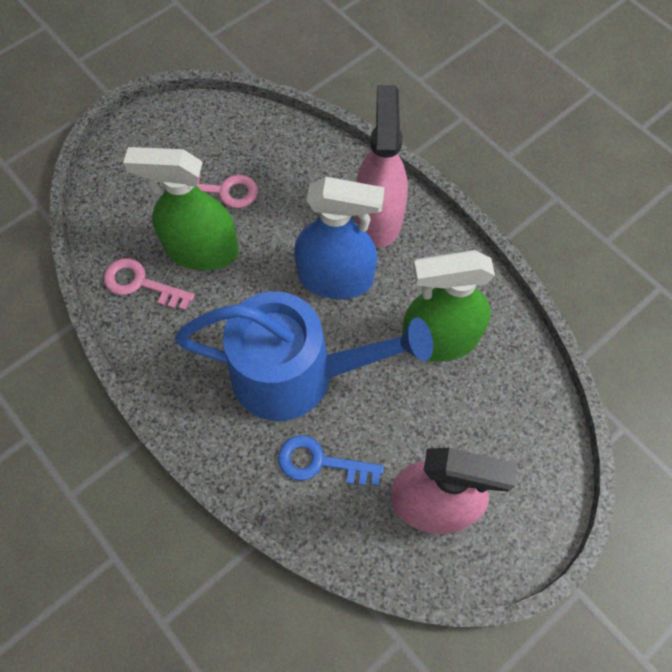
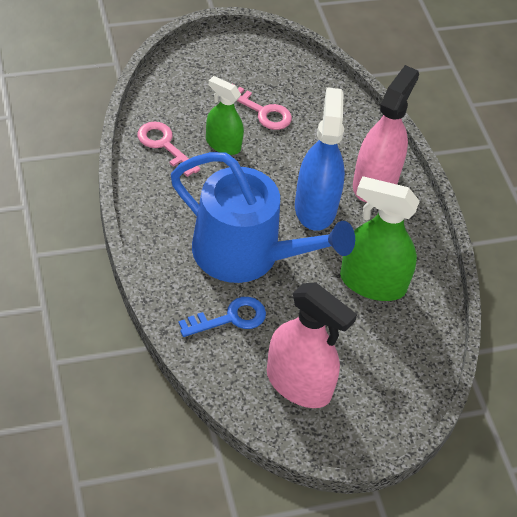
camera: 20 degrees right, 15 degrees down
green spray bottle [123,147,239,270] -> green spray bottle [206,76,244,155], size x0.62
blue key [278,435,384,486] -> blue key turned 120 degrees clockwise [179,297,266,337]
blue spray bottle [294,177,385,299] -> blue spray bottle turned 120 degrees counterclockwise [295,87,345,231]

